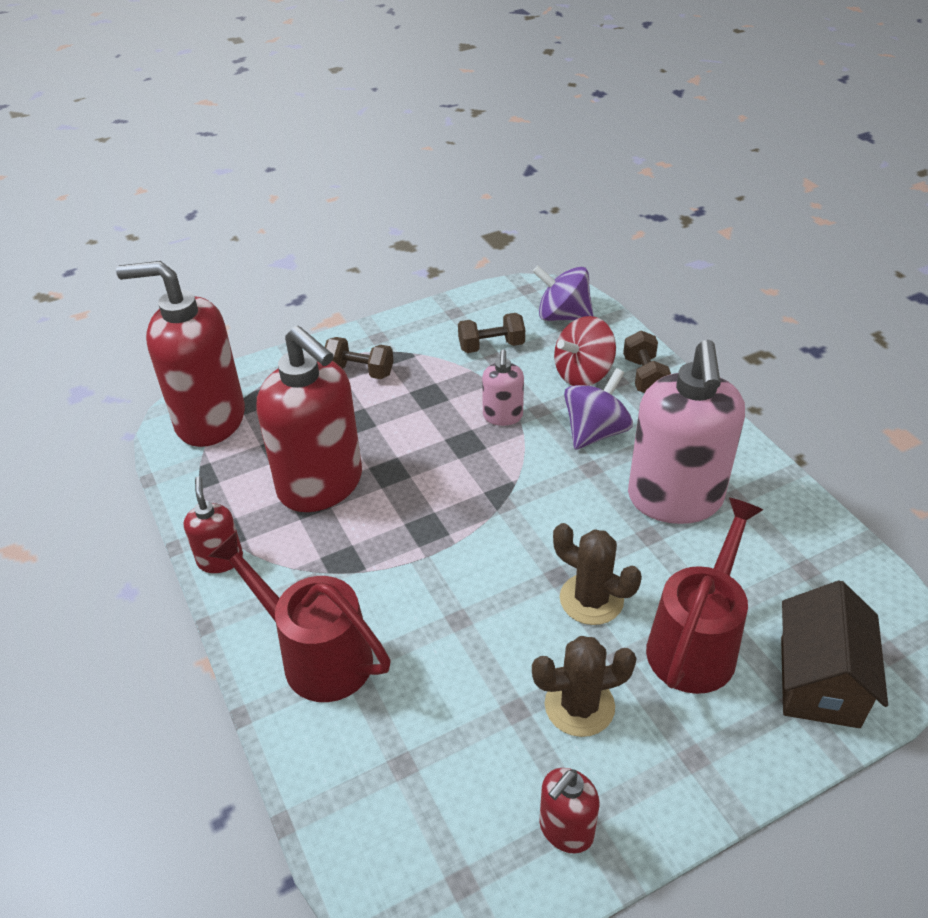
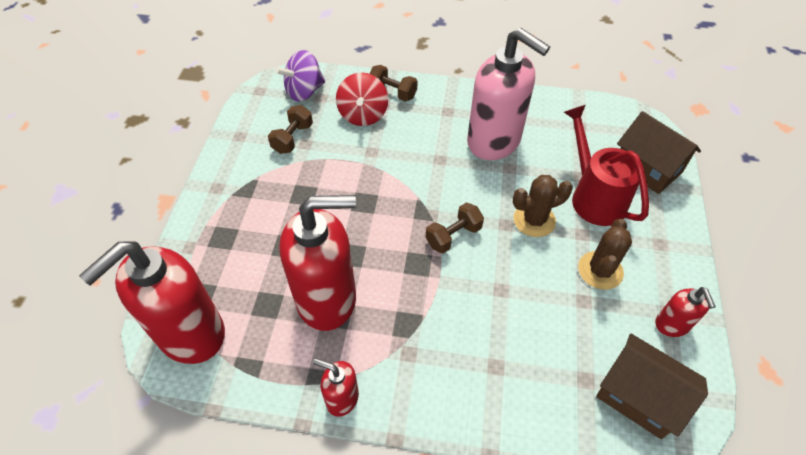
camera: 55 degrees left, 10 degrees up
red watering can [209,532,391,702] -> none
brown dumbbell [325,337,394,379] -> brown dumbbell moved to [426,203,484,253]
pink soap dispenser [482,350,524,426] -> none
purple spinning top [564,368,633,450] -> none
none -> brown house [596,334,708,439]

